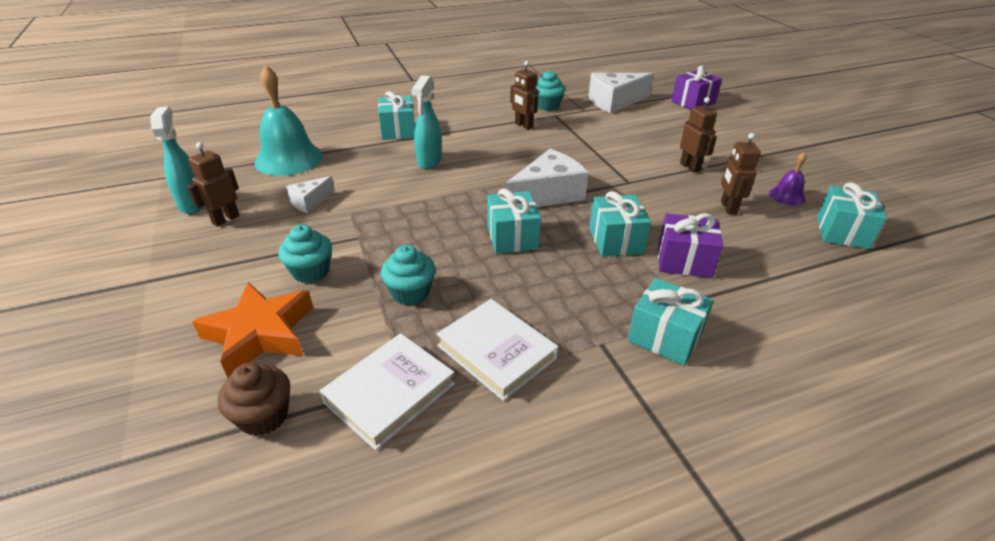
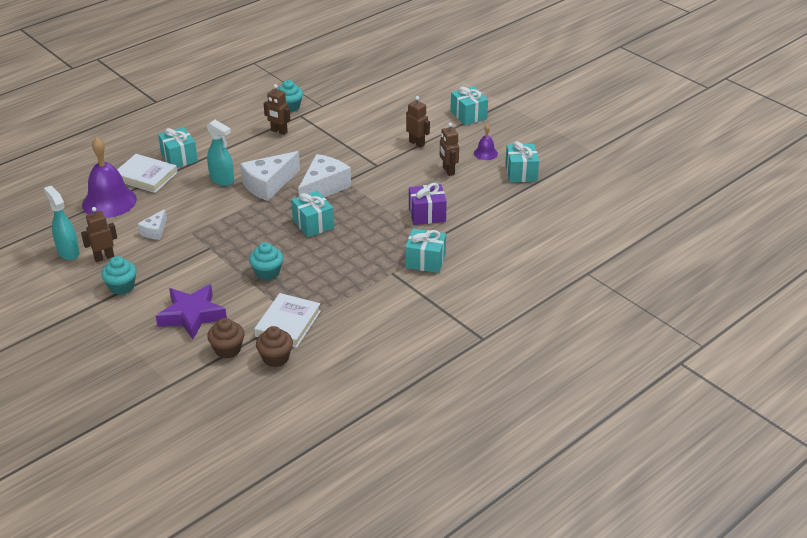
camera: 20 degrees left, 0 degrees up
brown robot [187,142,240,227] -> brown robot turned 45 degrees clockwise [81,207,117,262]
orange star [192,282,313,378] -> purple star [156,284,227,340]
turquoise bell [254,65,323,176] -> purple bell [82,137,137,218]
turquoise cupcake [278,225,332,283] -> turquoise cupcake moved to [101,256,137,295]
turquoise spray bottle [412,75,442,169] -> turquoise spray bottle turned 45 degrees counterclockwise [207,120,234,186]
white book [437,299,559,401] -> white book moved to [117,154,177,193]
white cheese [588,73,654,113] -> white cheese moved to [240,151,300,201]
turquoise gift [589,191,651,257] -> turquoise gift moved to [450,86,488,125]
purple gift [671,66,722,110] -> none
none -> brown cupcake [256,326,293,367]

